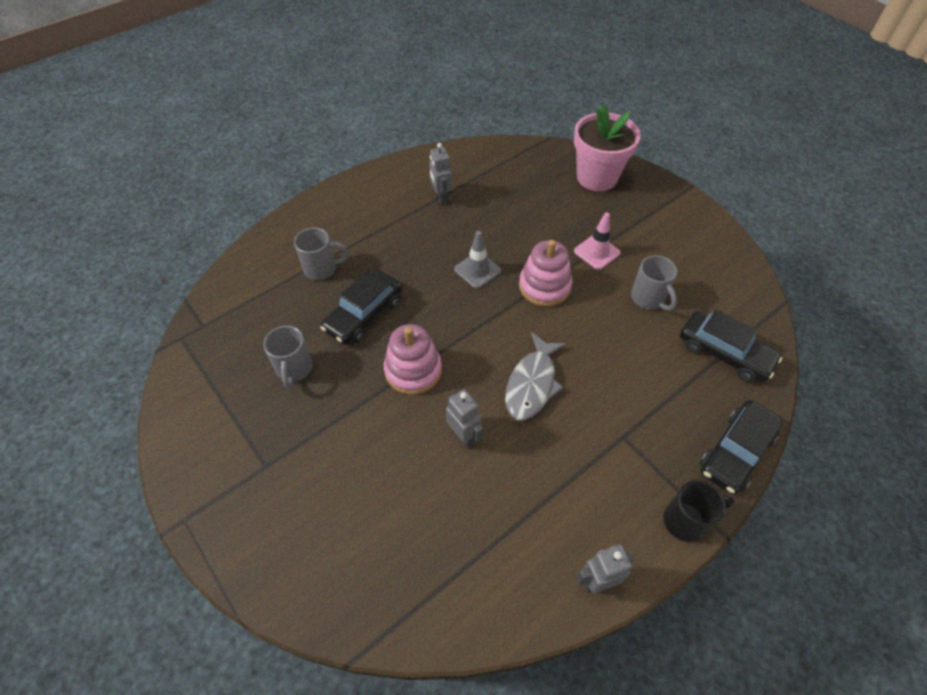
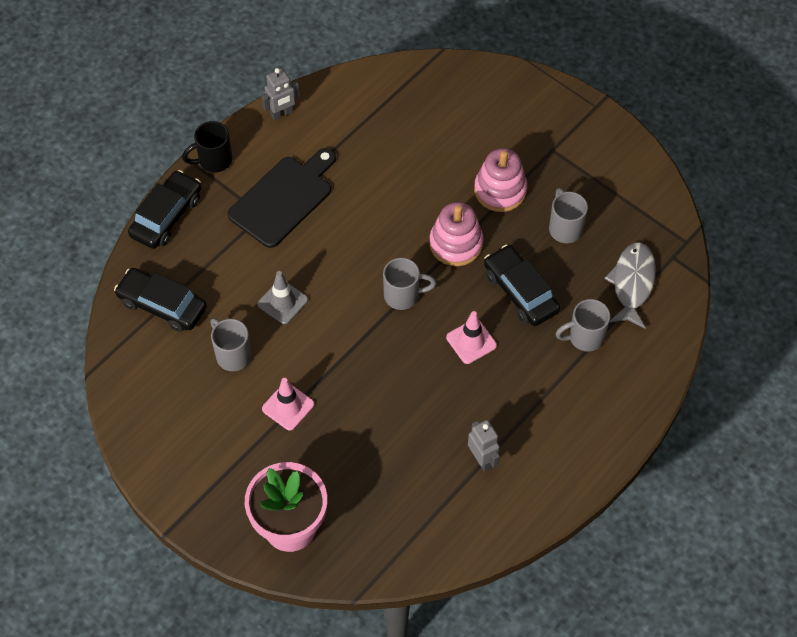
camera: 170 degrees right, 5 degrees up
black car [321,270,403,345] -> black car turned 60 degrees counterclockwise [484,245,560,326]
grey robot [446,389,483,449] -> none
grey traffic cone [454,231,501,289] -> grey traffic cone moved to [258,271,308,324]
grey fish [505,332,567,421] -> grey fish moved to [604,242,656,329]
pink stacking toy [519,240,572,307] -> pink stacking toy moved to [474,148,527,212]
none -> black cutting board [228,148,336,248]
none -> grey mug [383,258,436,310]
none -> pink traffic cone [446,311,497,364]

